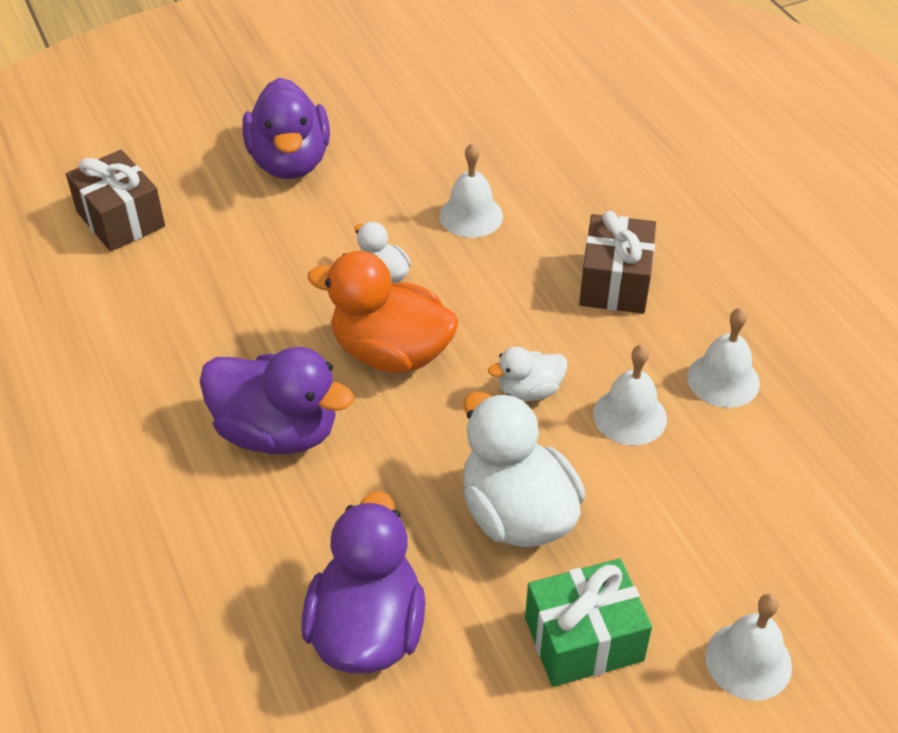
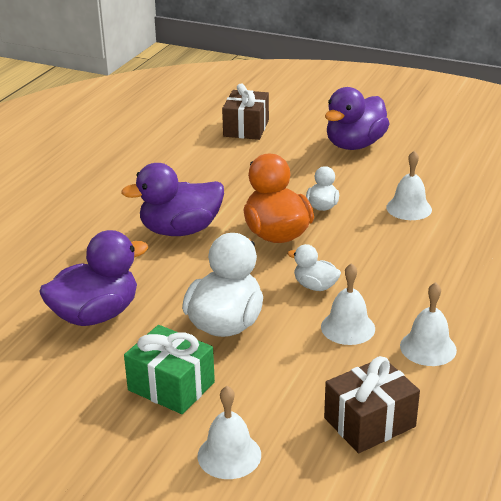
camera: 50 degrees right, 15 degrees down
purple duck [200,347,354,455] -> purple duck turned 90 degrees clockwise [121,163,224,236]
brown gift [579,211,656,314] -> brown gift moved to [324,356,420,453]

